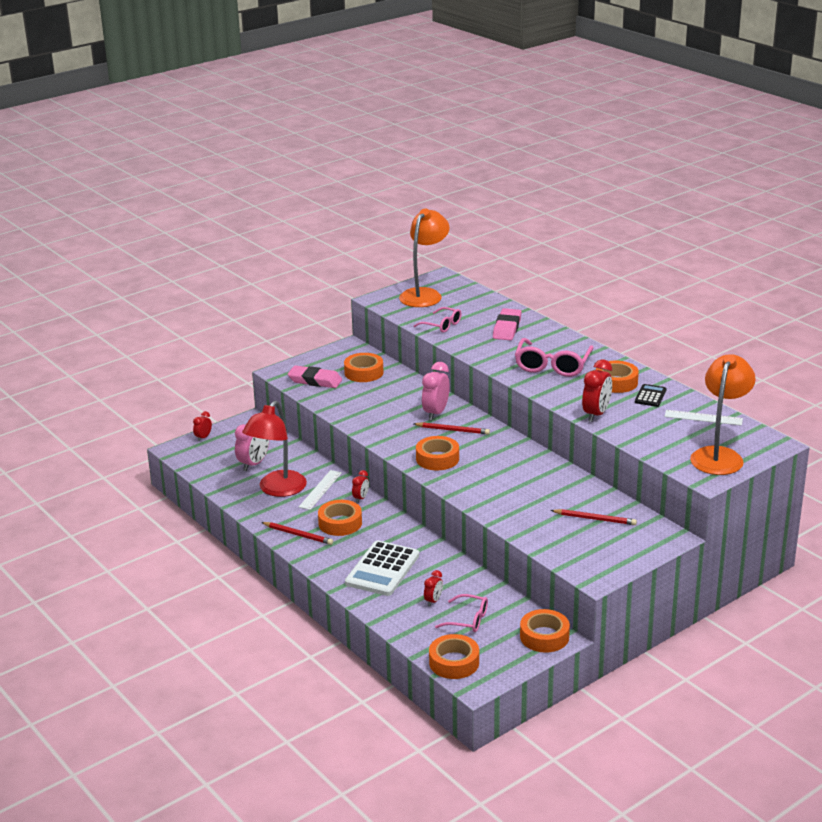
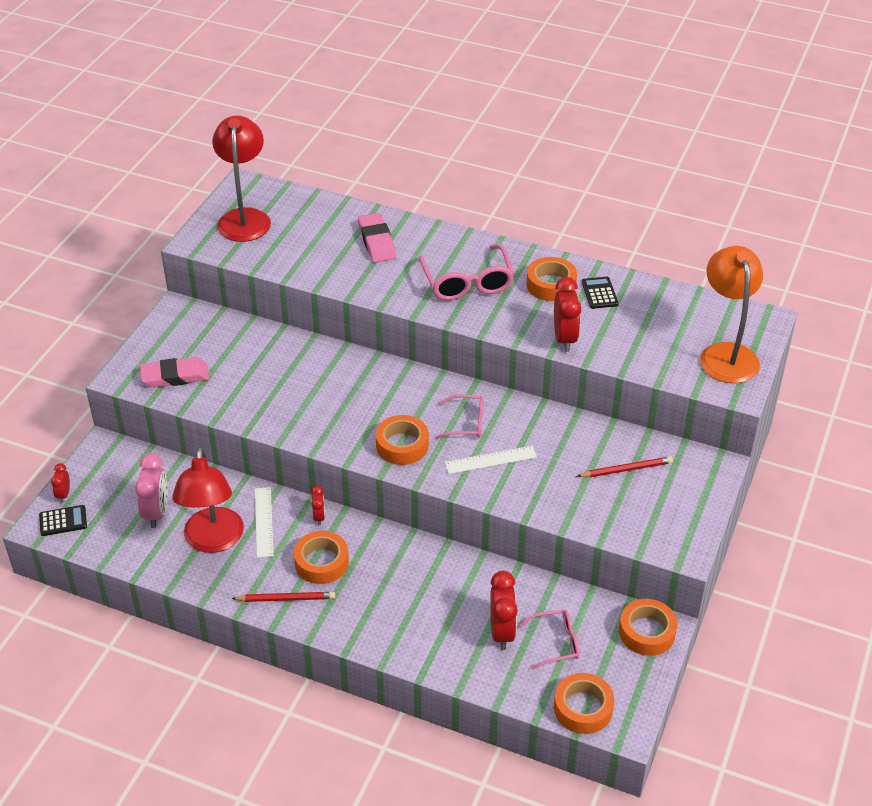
camera: 30 degrees left, 15 degrees up
orange tape [344,353,384,382] -> none
white calculator [345,540,419,596] -> none
orange lamp [399,209,450,307] -> red lamp [212,116,271,242]
pink glasses [414,307,462,333] -> pink glasses moved to [435,395,484,439]
red pencil [414,422,490,435] -> none
pink clock [422,362,450,420] -> none
red clock [424,570,443,606] -> red clock [490,571,518,650], size x1.85
white ruler [664,410,743,426] -> white ruler moved to [445,446,537,474]
none -> black calculator [39,505,87,536]

